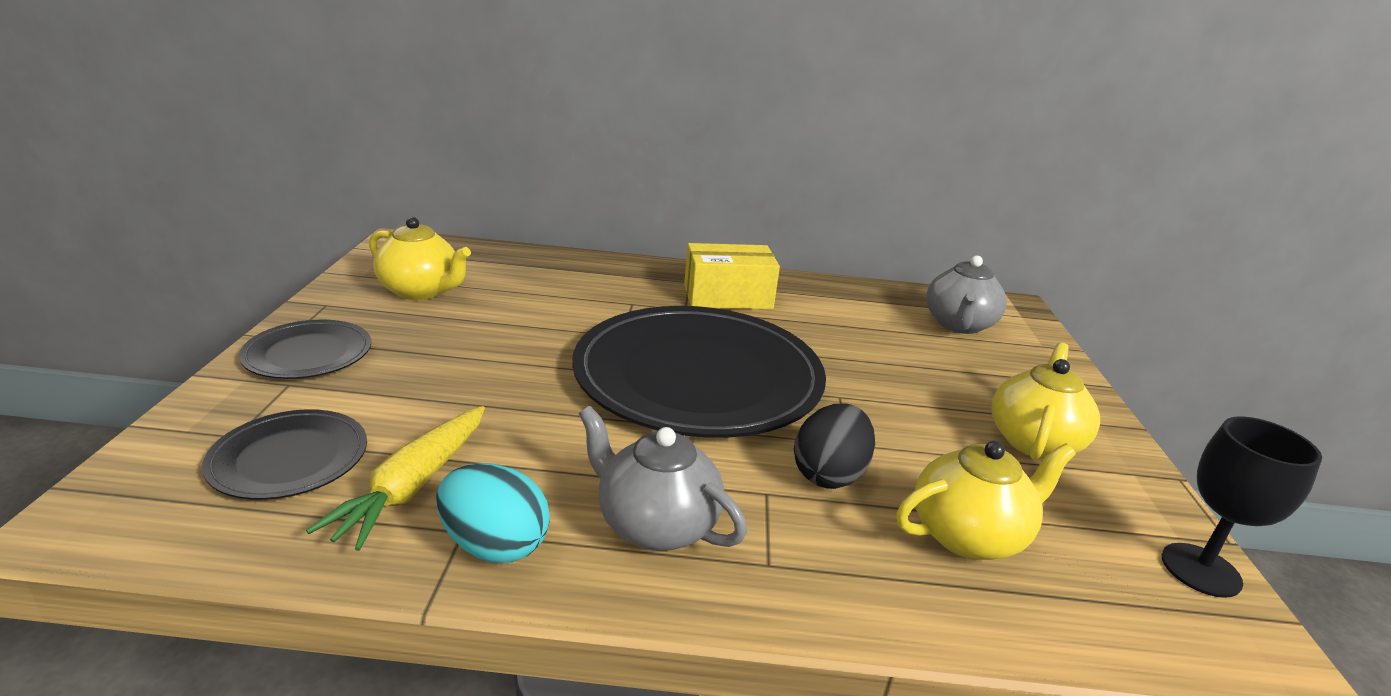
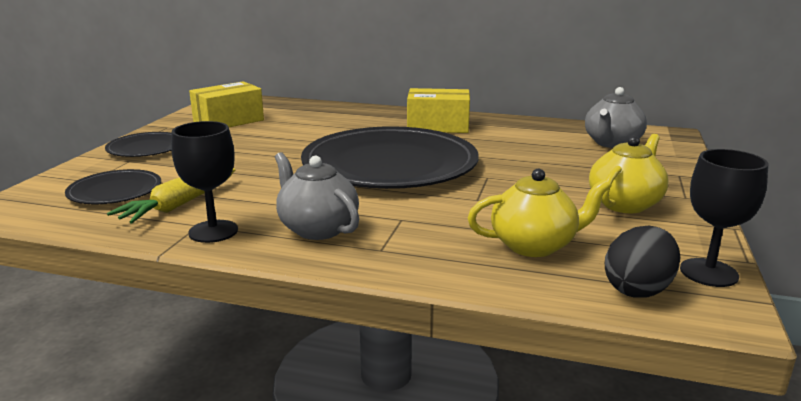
camera: 15 degrees right, 5 degrees down
yellow teapot [369,217,471,300] -> yellow box [189,81,264,127]
turquoise egg [436,463,550,563] -> black goblet [171,121,238,243]
black egg [794,403,875,489] -> black egg moved to [605,226,680,298]

